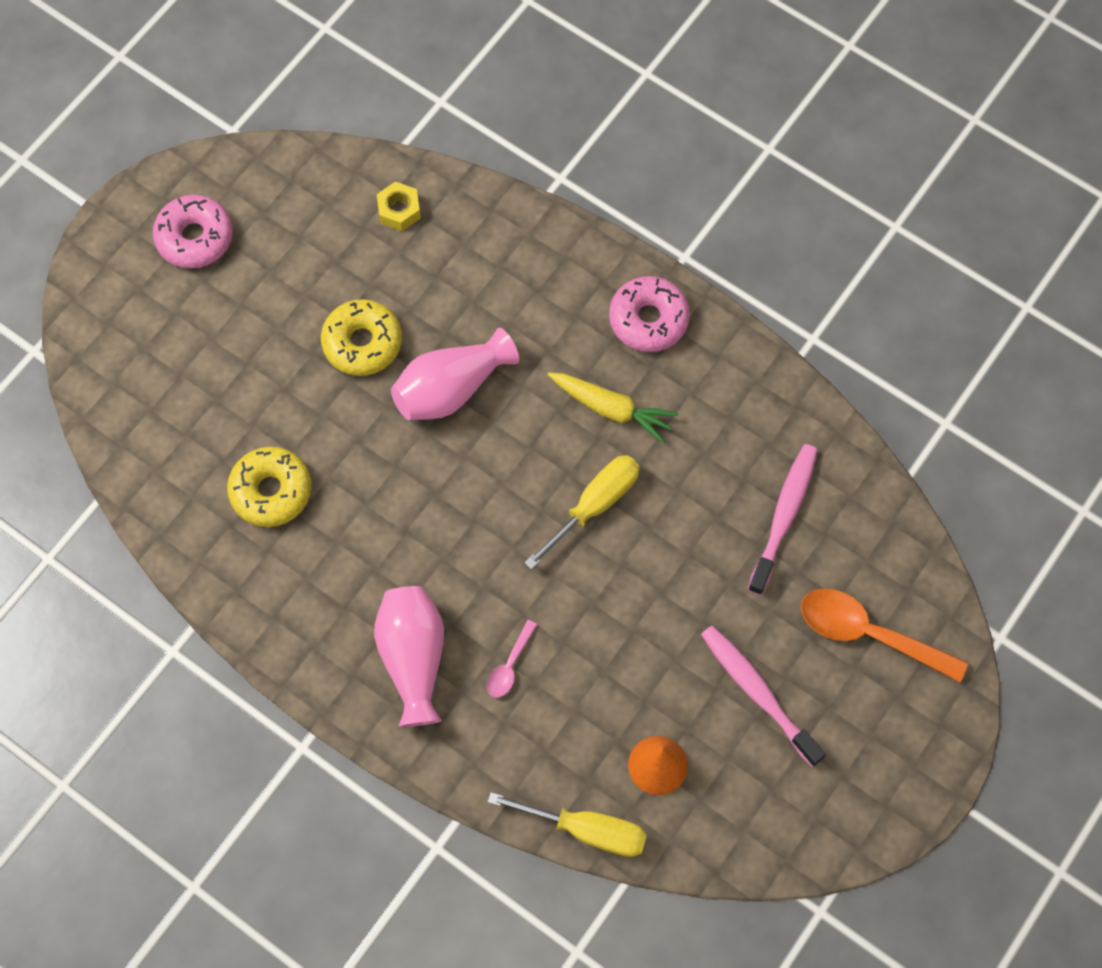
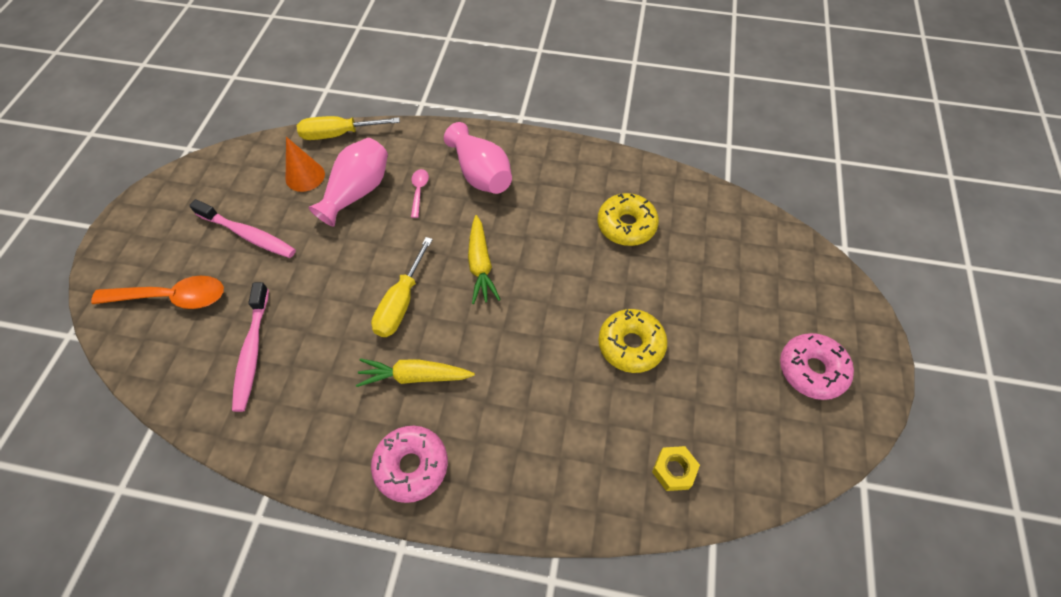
camera: 155 degrees right, 10 degrees down
pink vase [391,328,519,420] -> pink vase moved to [308,138,388,227]
none -> yellow carrot [468,215,501,304]

